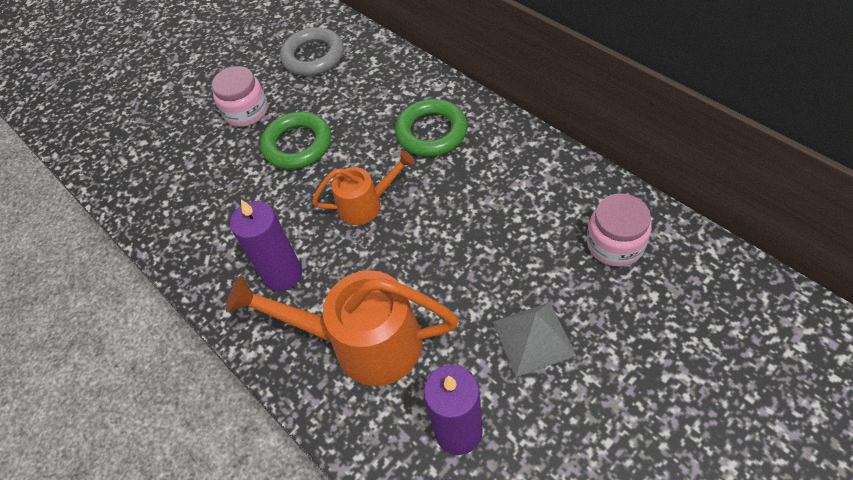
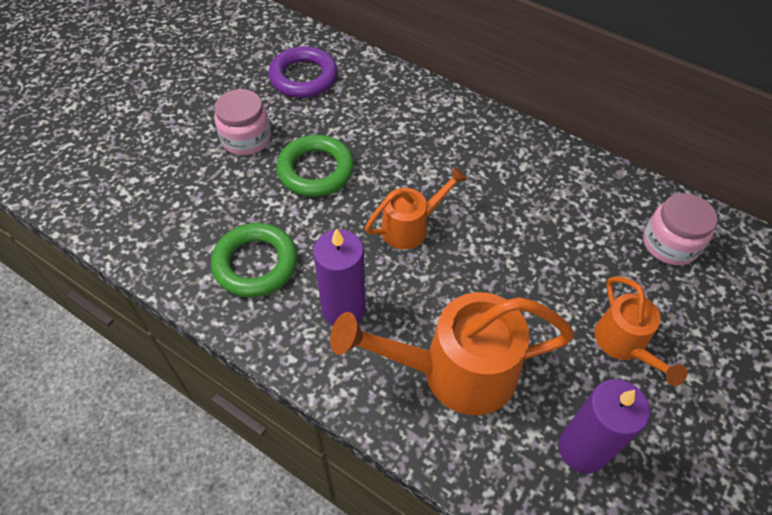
camera: 20 degrees left, 0 degrees up
grey ring [280,27,344,76] -> purple ring [268,46,338,98]
green ring [395,99,467,157] -> green ring moved to [211,223,297,298]
grey pyramid [493,302,577,377] -> orange watering can [594,276,688,386]

